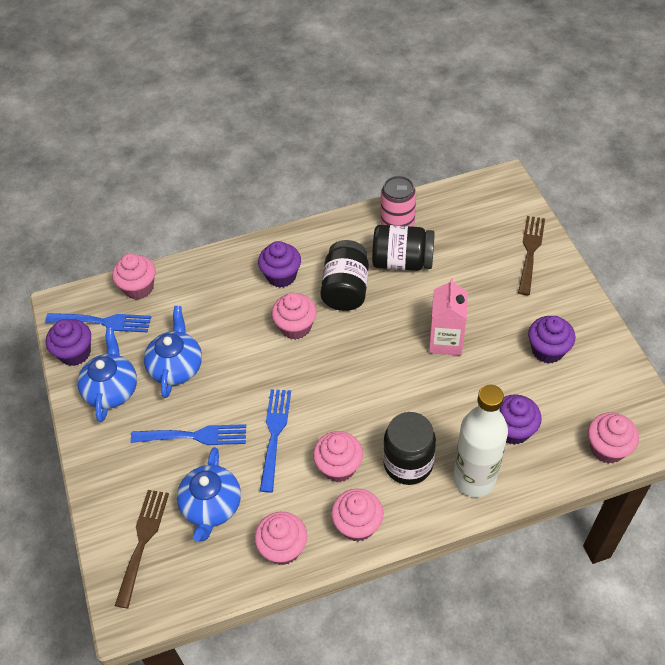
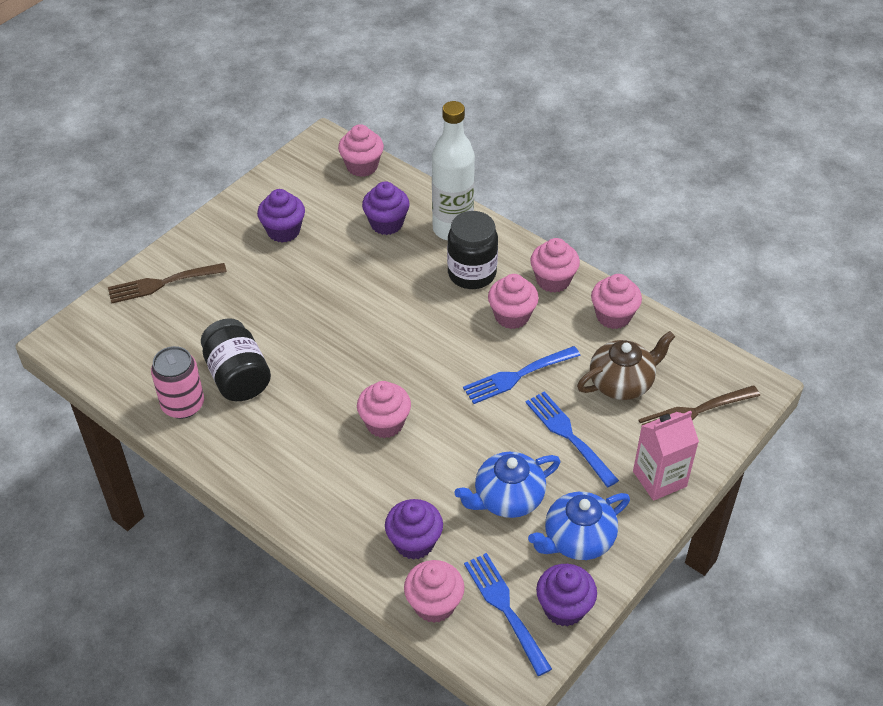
camera: 125 degrees left, 5 degrees down
blue teapot [177,447,241,541] -> brown teapot [577,331,675,400]
purple cupcake [258,241,301,287] -> purple cupcake moved to [385,499,443,560]
black jar [320,240,369,311] -> none
pink carton [429,278,468,356] -> pink carton moved to [633,411,699,501]

